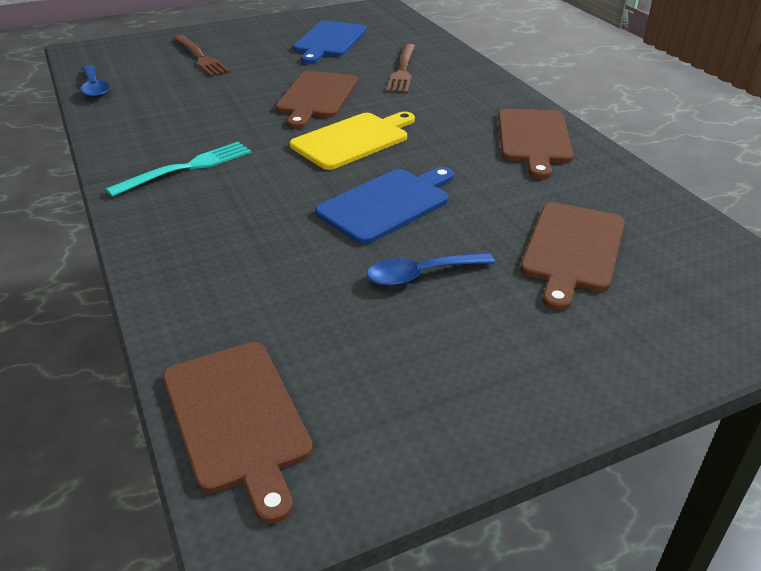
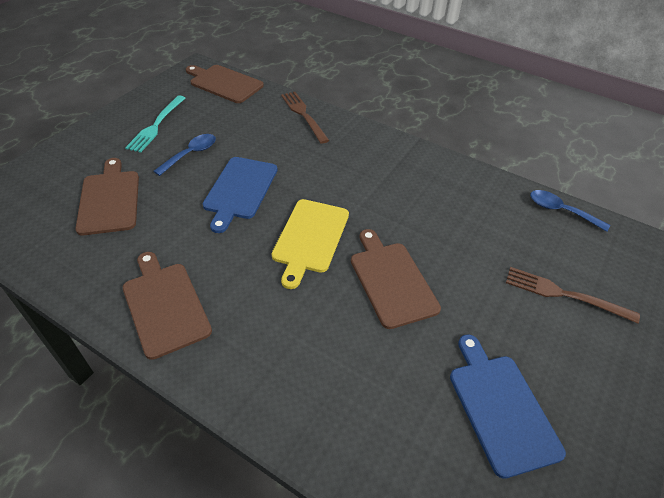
camera: 145 degrees right, 10 degrees up
turquoise fork [106,142,251,197] -> turquoise fork moved to [125,96,185,153]
brown fork [386,44,415,93] -> brown fork moved to [281,92,330,144]

